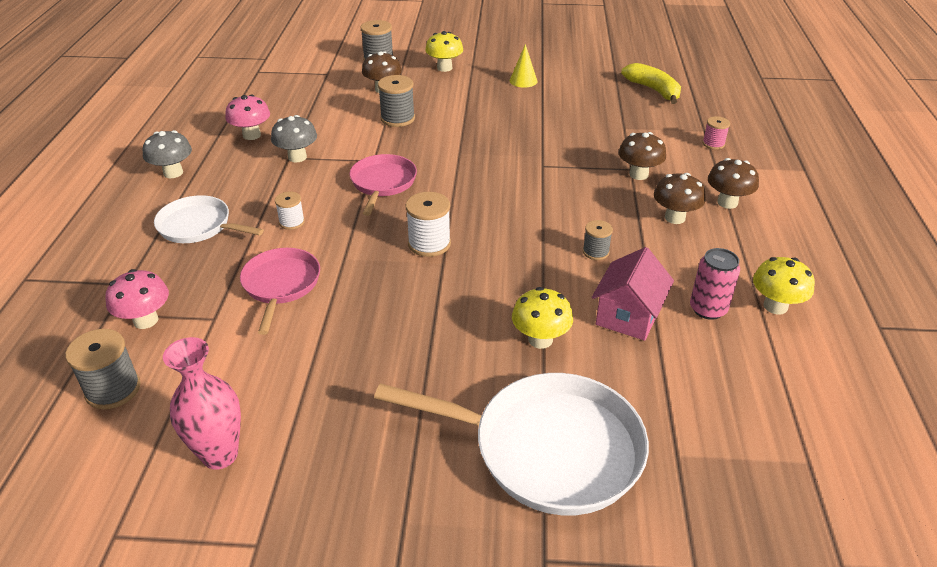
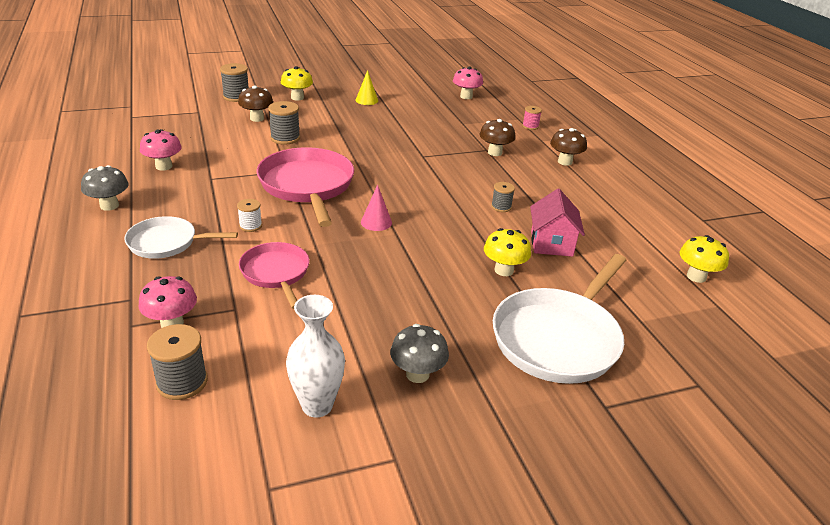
camera: 25 degrees left, 5 degrees down
pink vase [163,337,241,470] -> white vase [286,295,345,417]
grey mushroom [271,115,317,162] -> grey mushroom moved to [390,324,449,383]
pink pan [349,154,417,216] -> pink pan [257,147,354,227], size x1.69
white pan [374,373,649,515] -> white pan turned 135 degrees clockwise [493,254,626,384]
white spool [406,192,451,257] -> pink cone [361,185,392,231]
yellow banana [621,63,681,104] -> pink mushroom [453,67,483,99]
brown mushroom [654,173,706,224] -> none
pink can [690,248,740,320] -> none
yellow mushroom [753,257,815,314] -> yellow mushroom moved to [679,235,729,283]

